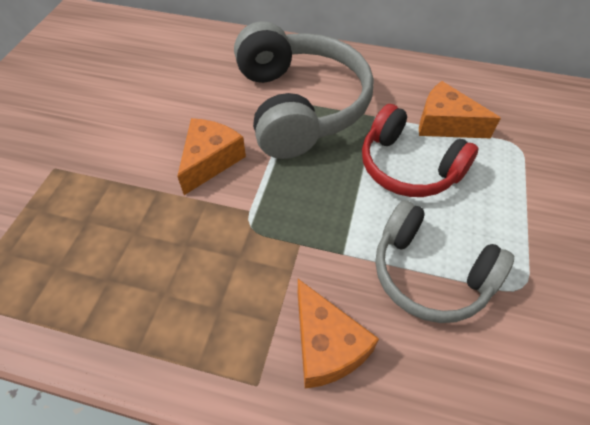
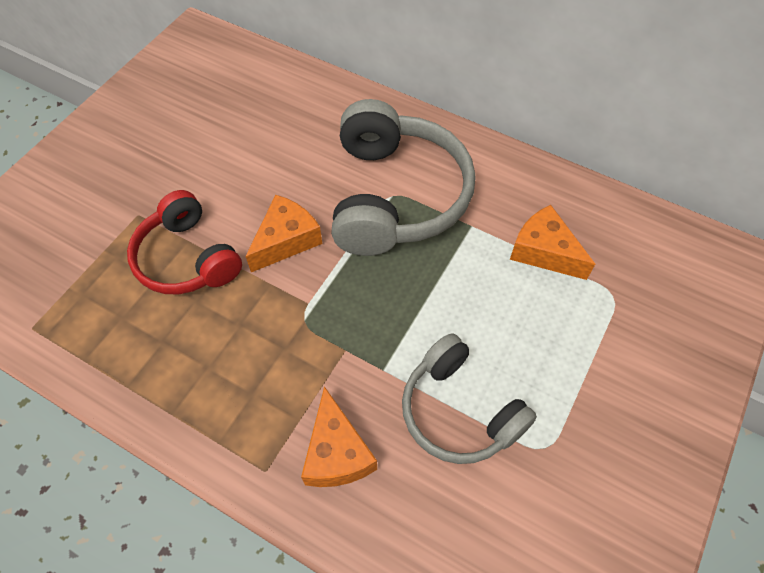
camera: 15 degrees right, 5 degrees up
red headphones [362,104,479,197] -> red headphones moved to [127,190,242,294]

